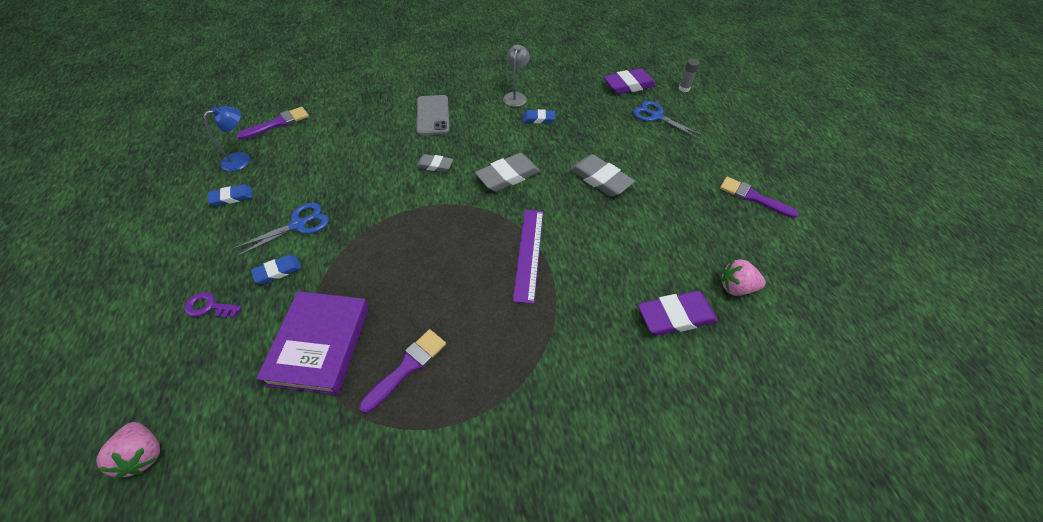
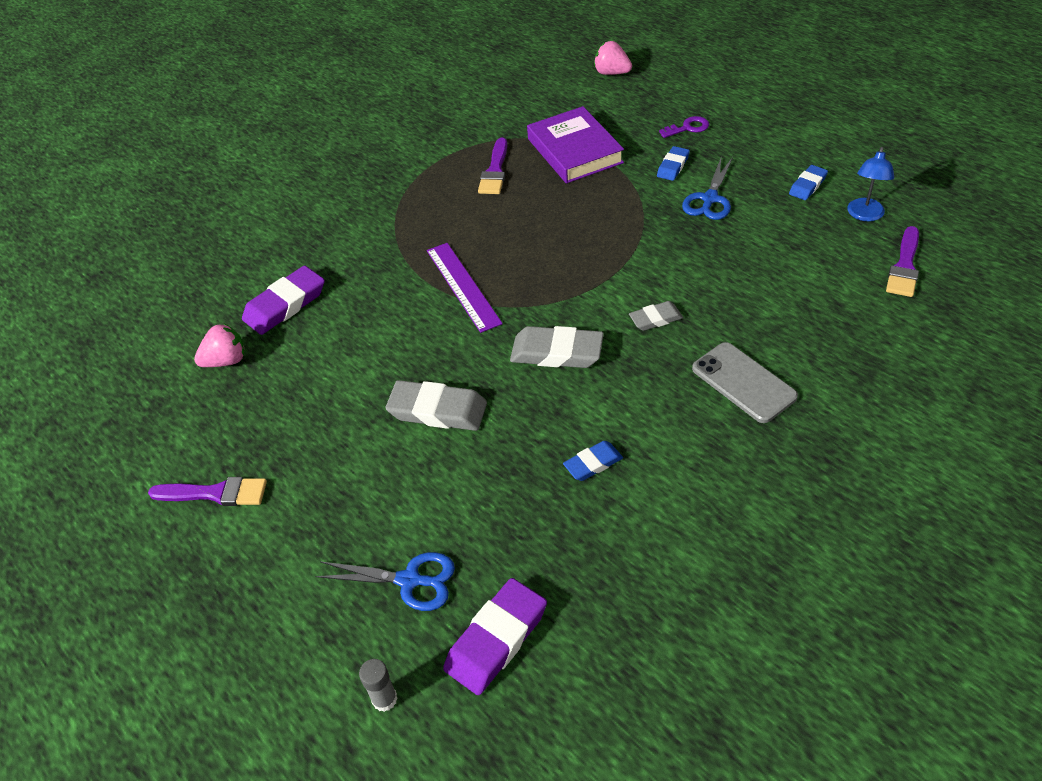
camera: 155 degrees right, 5 degrees down
grey eraser [475,153,540,192] -> grey eraser turned 75 degrees clockwise [510,326,604,368]
grey lamp [503,45,530,107] -> none

